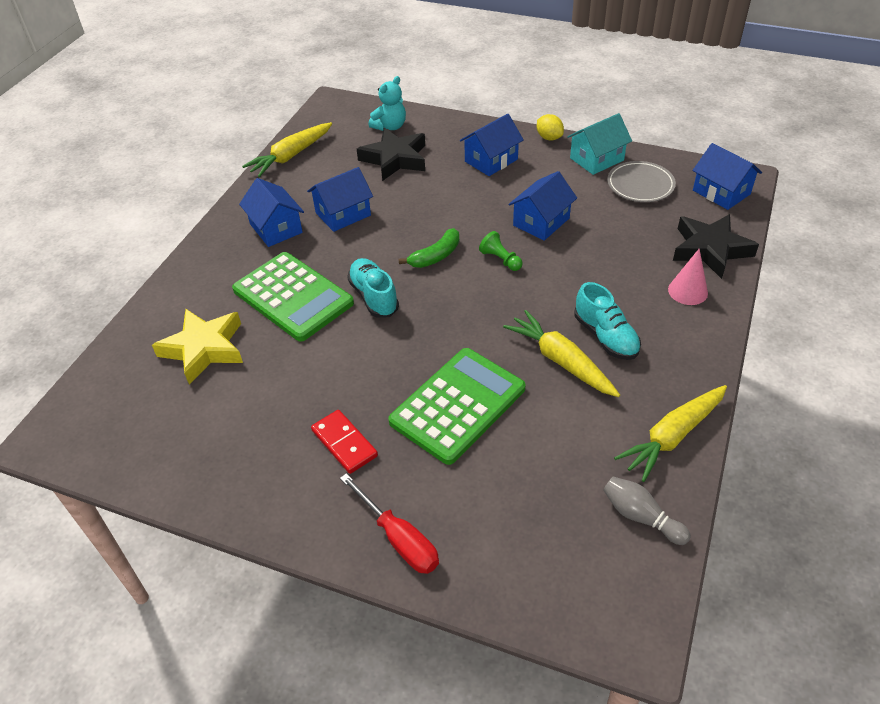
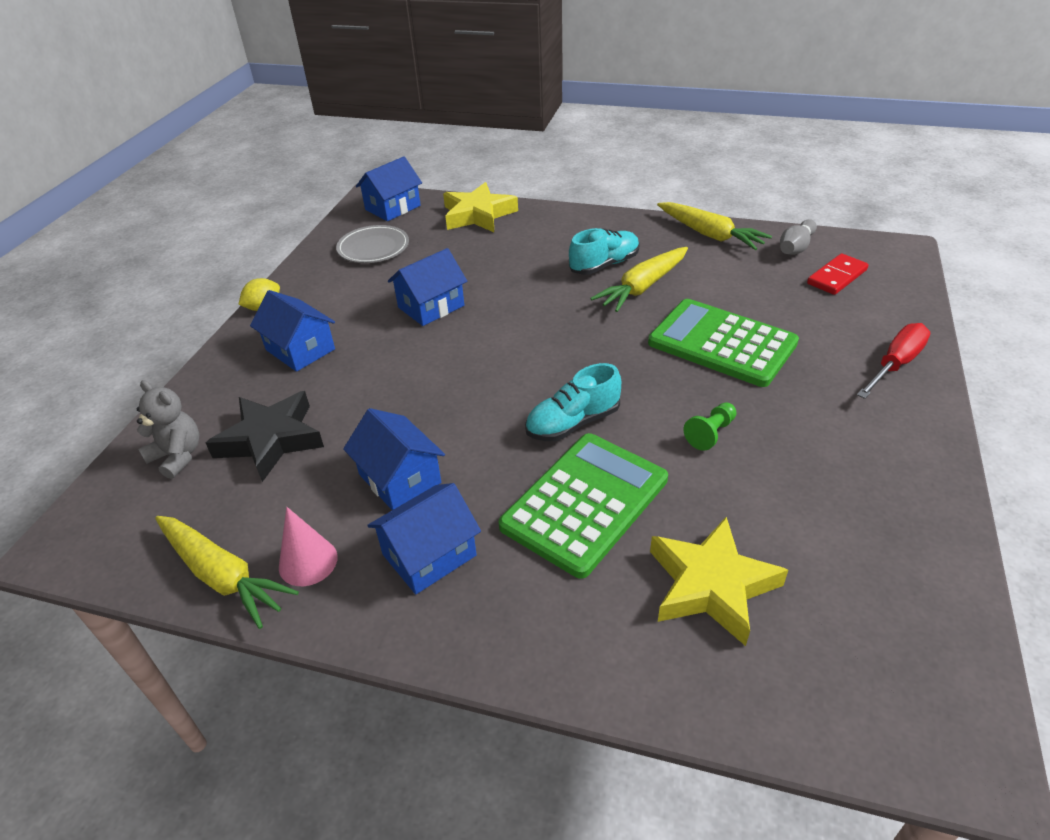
camera: 95 degrees left, 5 degrees down
red domino [311,410,378,474] -> red domino moved to [807,253,869,295]
turquoise teddy bear [369,76,406,131] -> grey teddy bear [137,380,199,479]
green banana [399,228,459,268] -> none
green pawn [479,231,523,271] -> green pawn moved to [684,402,737,451]
blue house [508,171,577,241] -> blue house turned 75 degrees counterclockwise [388,248,467,326]
turquoise house [567,113,632,175] -> none
pink cone [668,248,708,305] -> pink cone moved to [279,507,338,586]
black star [673,214,759,279] -> yellow star [443,182,518,232]

